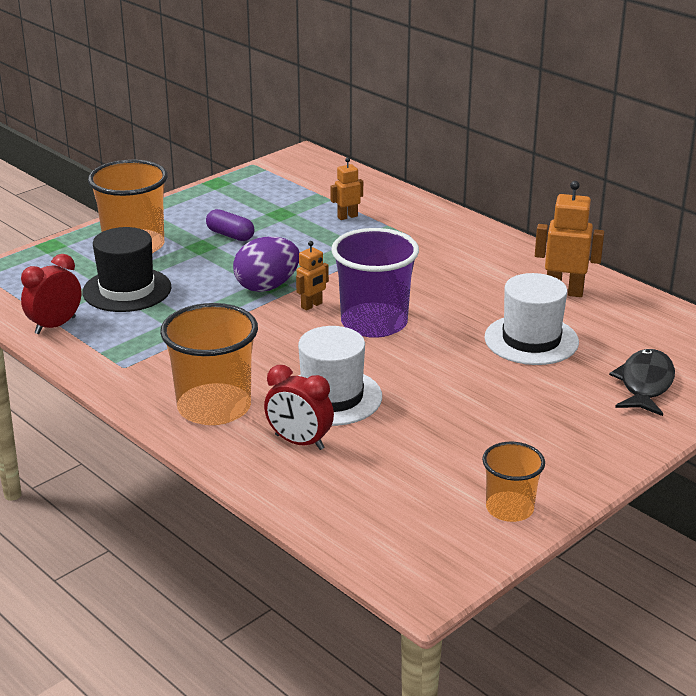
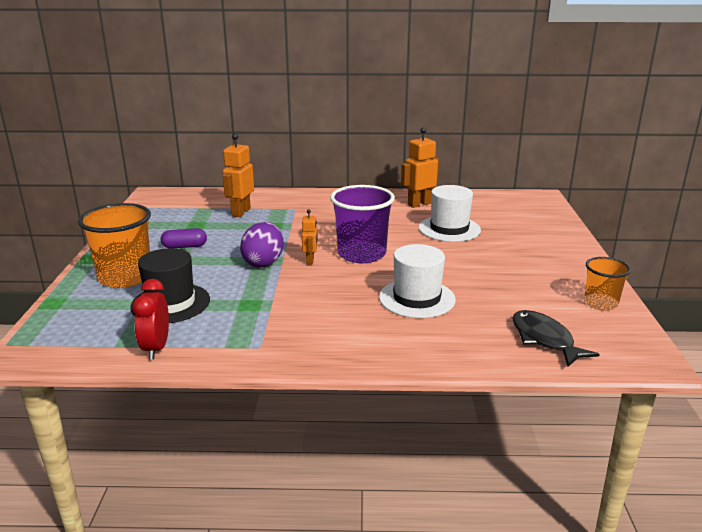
camera: 45 degrees left, 5 degrees down
orange cup [160,303,258,425] -> none
red clock [264,365,334,450] -> none
orange robot [330,158,363,220] -> orange robot [223,134,254,217], size x1.71
black fish [609,349,675,416] -> black fish moved to [512,310,600,367]

